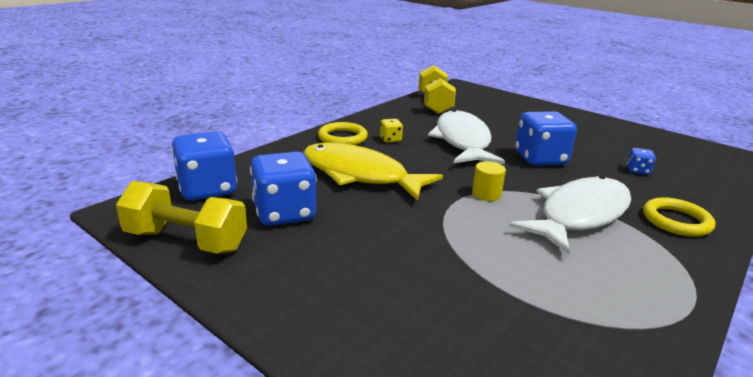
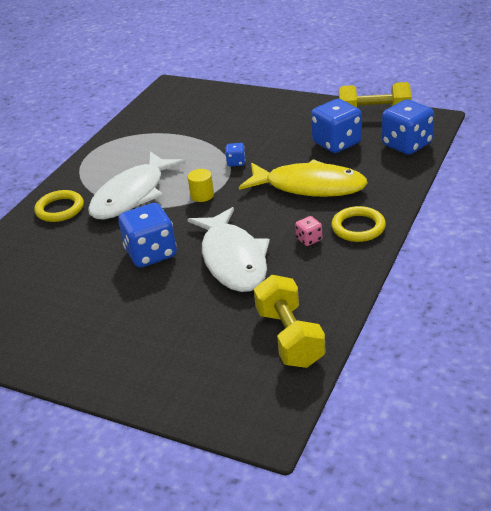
camera: 170 degrees right, 10 degrees up
yellow dice [380,119,403,142] -> pink dice [295,216,322,246]
blue dice [627,148,656,175] -> blue dice moved to [225,143,245,166]

